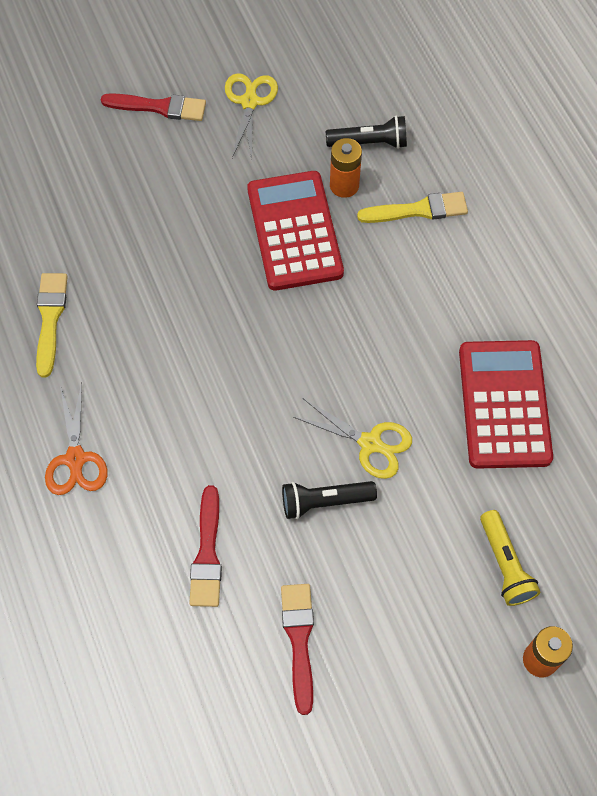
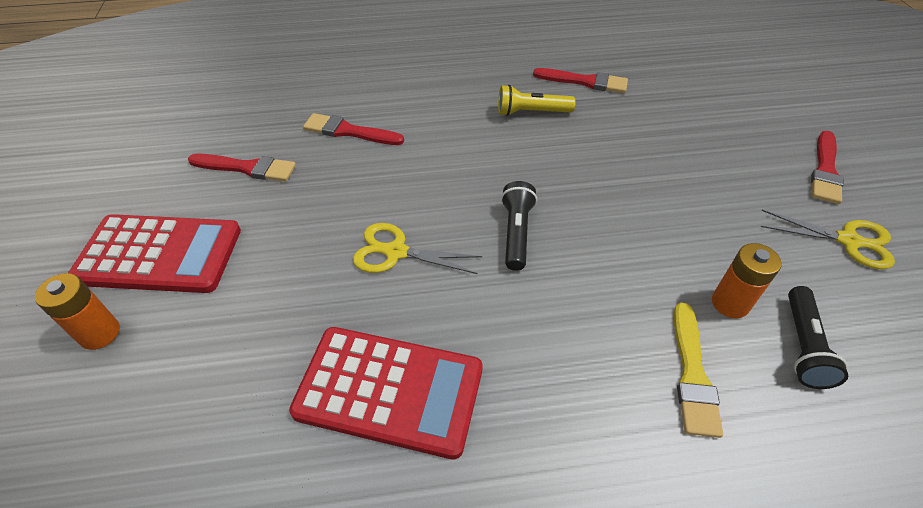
camera: 105 degrees right, 15 degrees down
yellow brush [36,273,68,377] -> red brush [533,68,628,93]
orange scissors [45,382,107,495] -> none
red calculator [247,171,344,291] -> red calculator moved to [68,214,241,293]
black flashlight [282,481,377,519] -> black flashlight moved to [501,181,537,271]
yellow scissors [294,399,412,479] -> yellow scissors turned 60 degrees clockwise [353,223,482,274]
yellow flashlight [480,510,540,606] -> yellow flashlight moved to [498,85,576,116]

